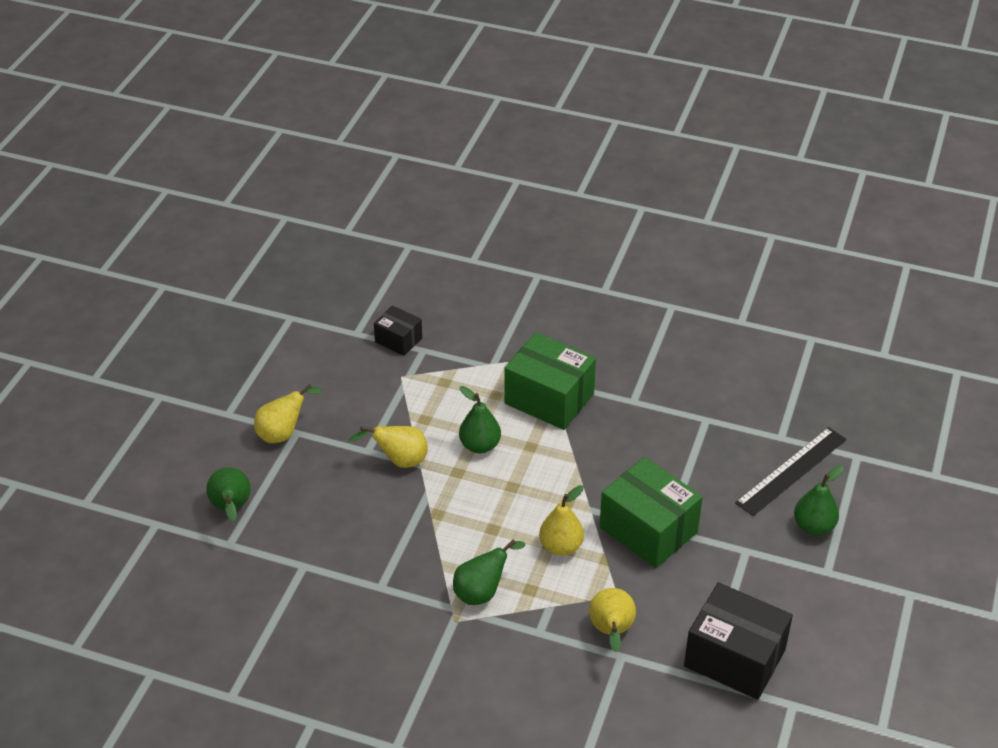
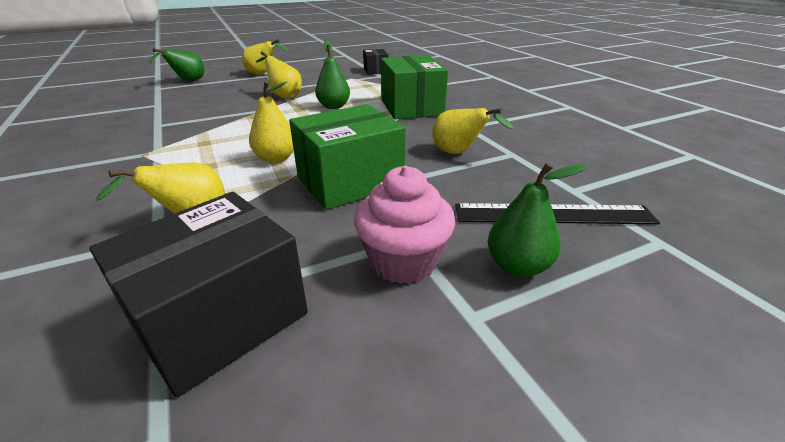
camera: 45 degrees right, 10 degrees down
green pear [453,539,525,605] -> none
green box [599,457,703,568] -> green box turned 60 degrees clockwise [289,104,406,210]
black box [684,582,793,700] -> black box turned 60 degrees clockwise [89,192,308,398]
none -> pink cupcake [354,166,455,284]
none -> yellow pear [432,108,513,154]

